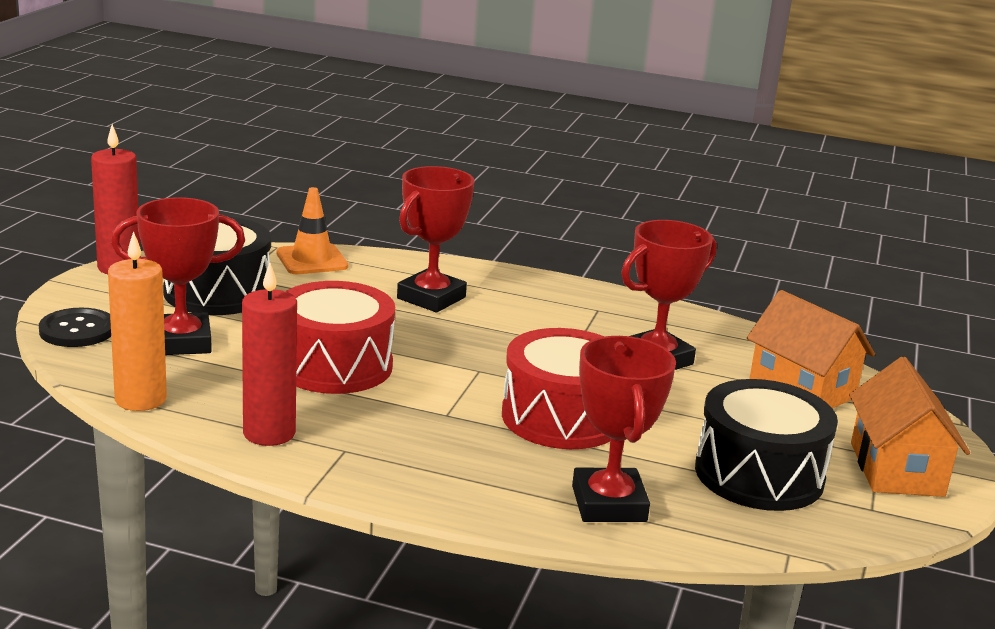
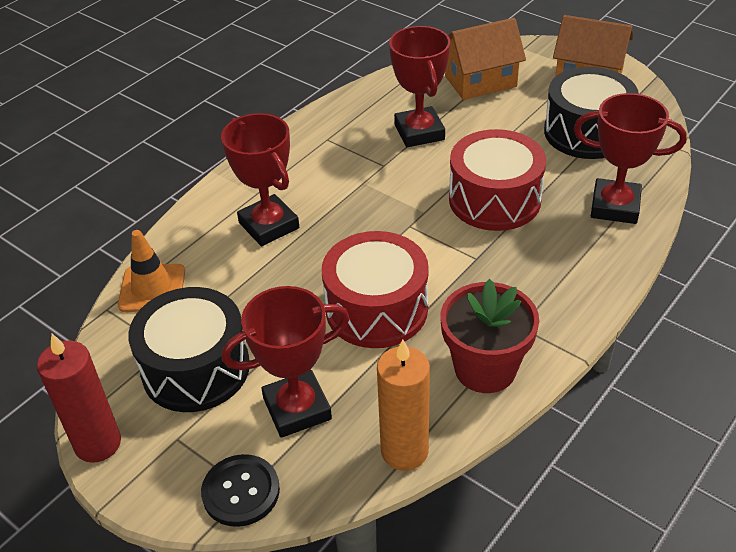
camera: 65 degrees left, 20 degrees up
red trophy [111,197,245,355] -> red trophy turned 60 degrees clockwise [222,286,350,438]
red candle [242,262,297,446] -> red flower pot [441,279,539,393]

